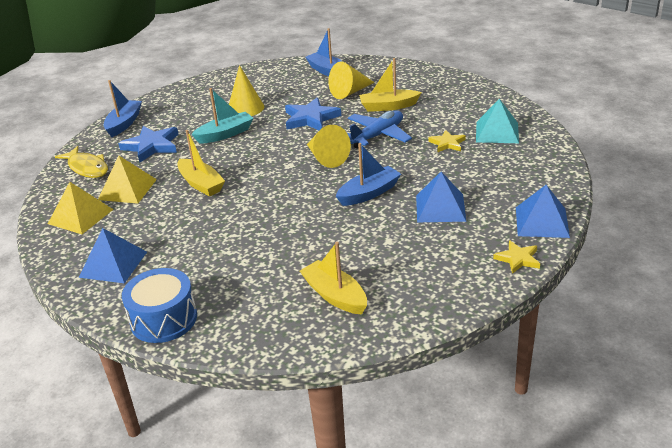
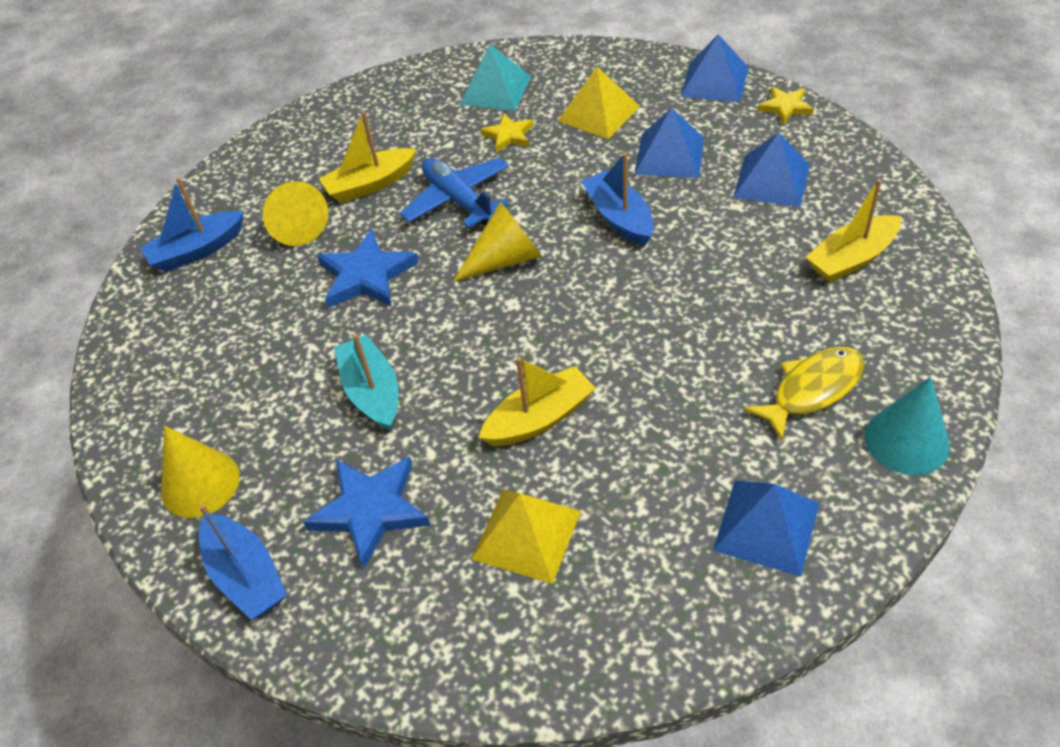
camera: 80 degrees left, 15 degrees up
yellow pyramid [48,182,114,234] -> yellow pyramid moved to [558,67,640,139]
yellow fish [55,146,108,178] -> yellow fish moved to [744,347,865,441]
blue boat [104,80,142,137] -> blue boat turned 150 degrees counterclockwise [199,504,287,620]
blue drum [122,268,197,343] -> turquoise cone [865,377,950,475]
yellow cone [229,65,264,116] -> yellow cone moved to [161,426,240,518]
yellow boat [359,58,422,112] -> yellow boat turned 60 degrees clockwise [319,111,417,203]
none -> blue pyramid [733,132,810,207]

